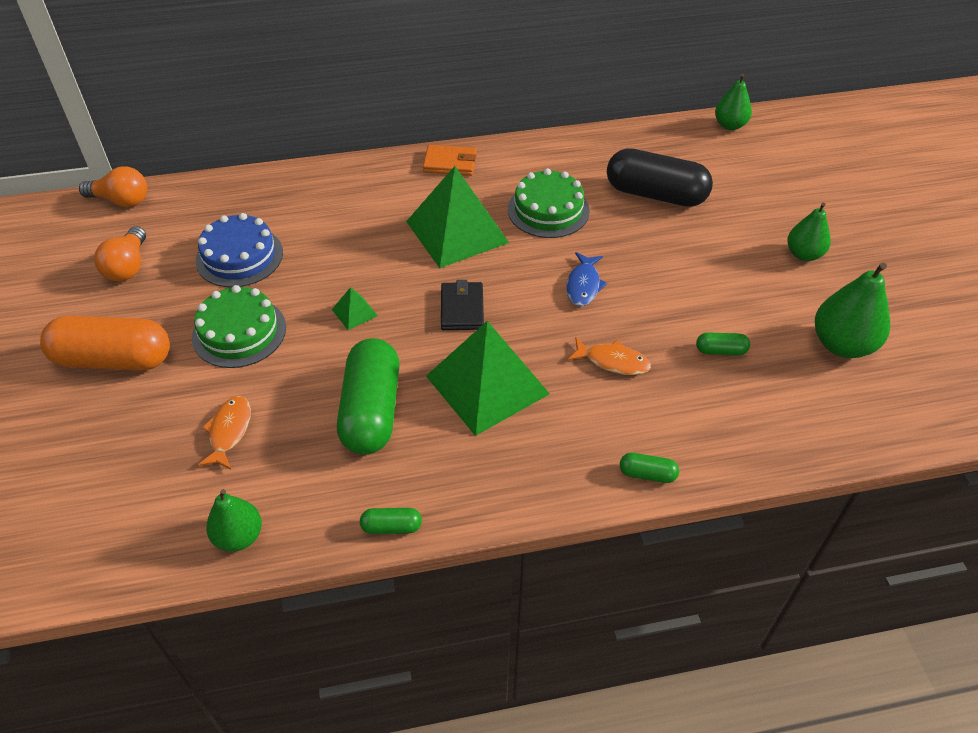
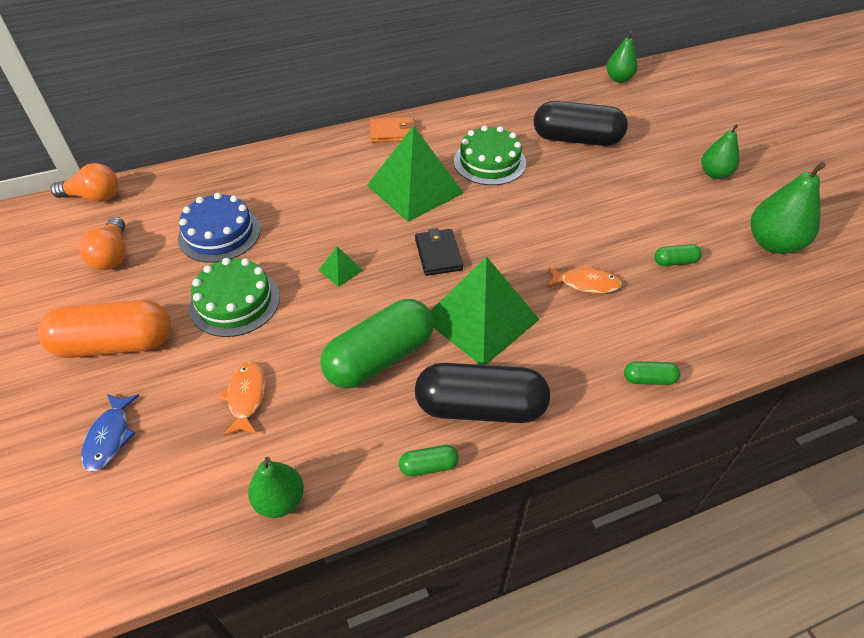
camera: 10 degrees left, 0 degrees up
green capsule [337,338,399,455] -> green capsule turned 60 degrees clockwise [320,299,434,389]
blue fish [566,252,607,306] -> blue fish moved to [81,394,139,472]
none -> black capsule [415,363,550,423]

